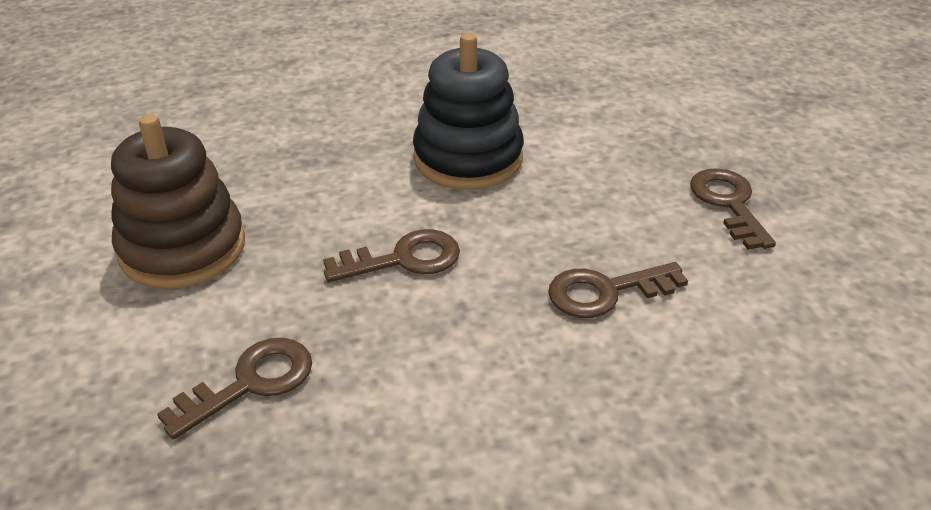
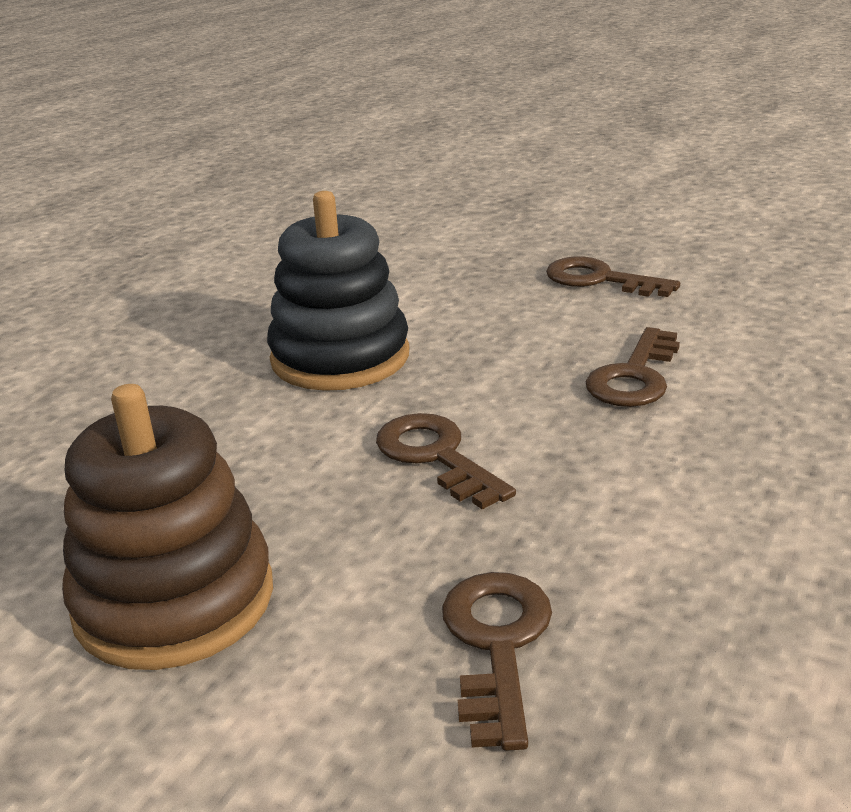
camera: 45 degrees left, 10 degrees down
brown key [323,229,460,282] -> brown key turned 60 degrees counterclockwise [376,413,516,510]

